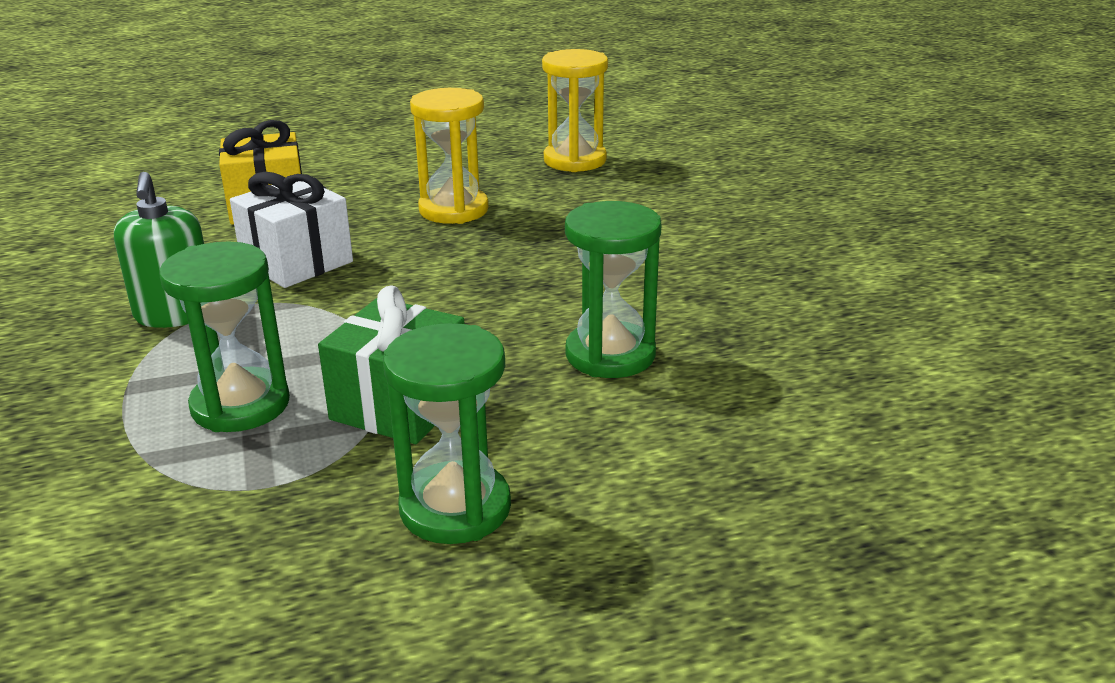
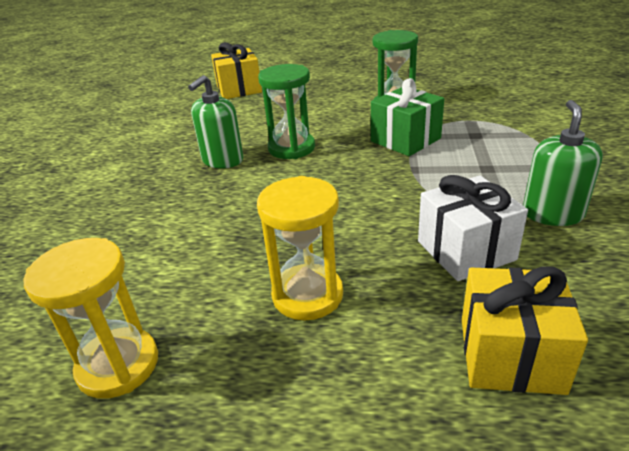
camera: 155 degrees left, 5 degrees up
green hourglass [159,241,290,432] -> none
none -> green soap dispenser [188,75,243,168]
none -> yellow gift [211,42,262,99]

